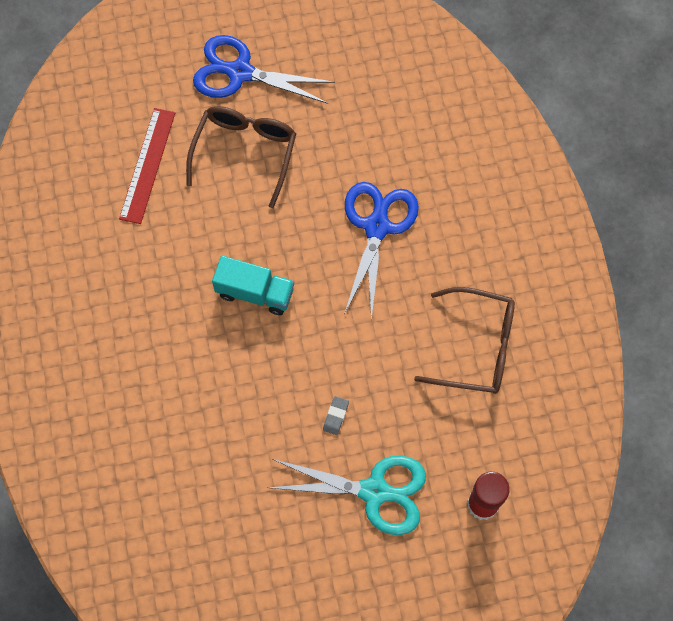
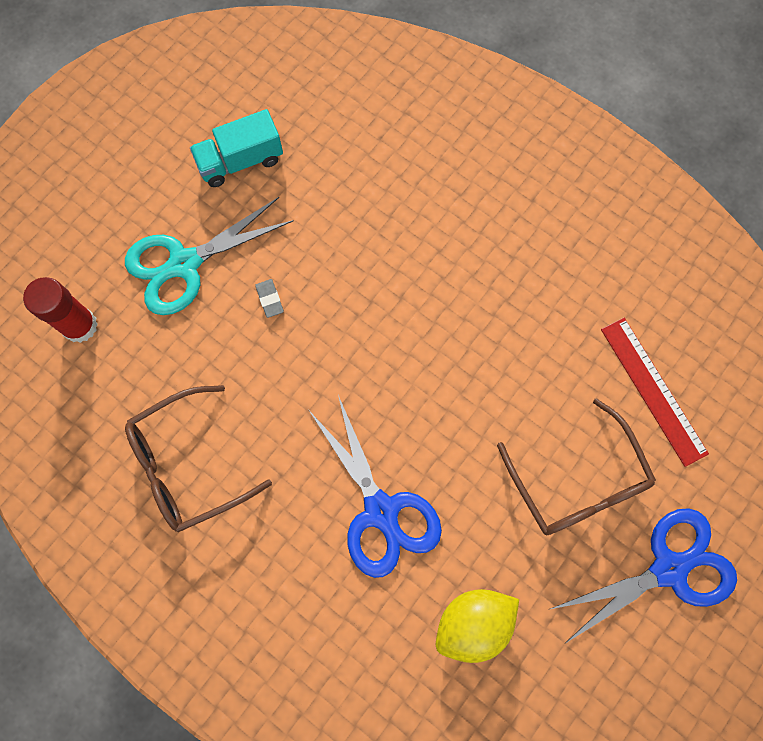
camera: 140 degrees right, 5 degrees up
turquoise truck [212,256,294,315] -> turquoise truck moved to [190,109,283,187]
none -> yellow lemon [436,589,519,663]

